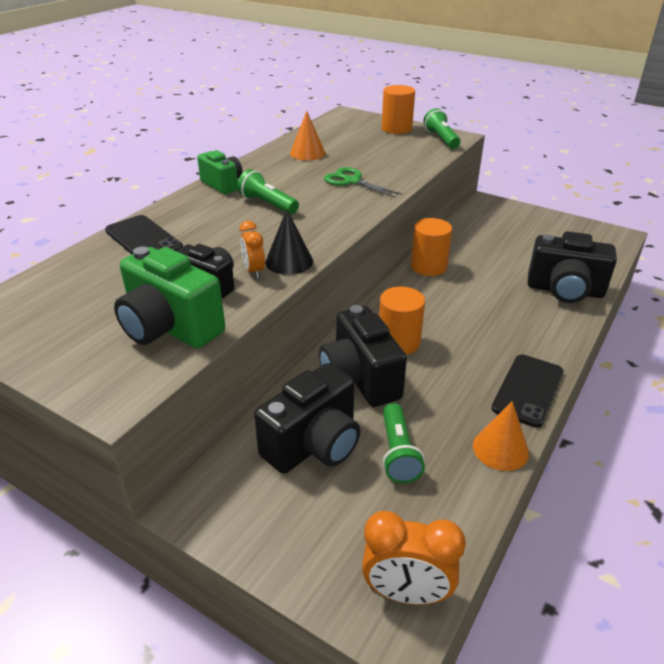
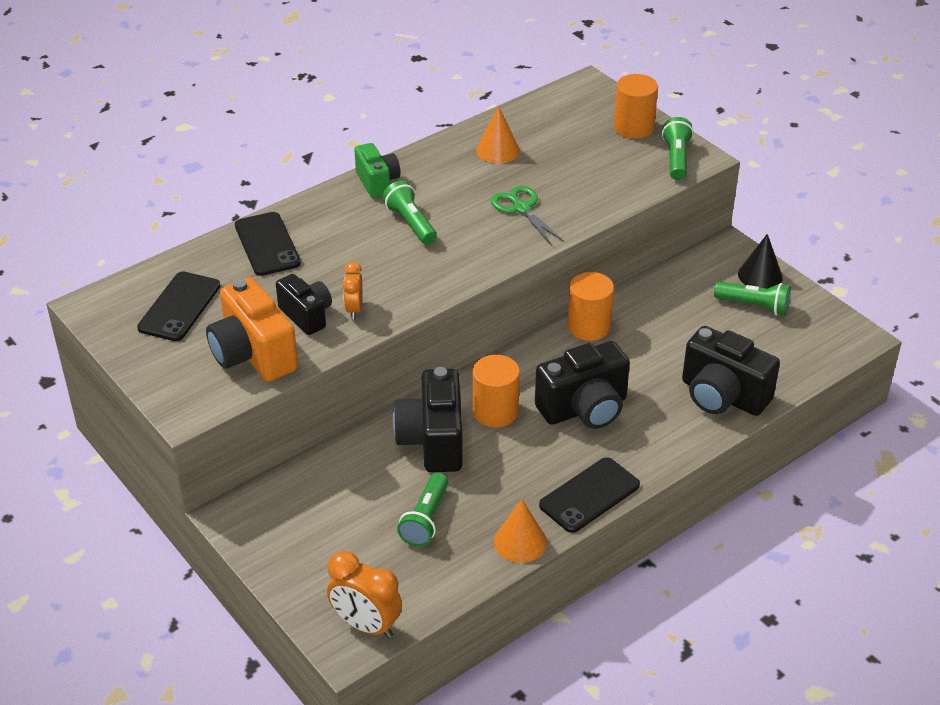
camera: 20 degrees right, 5 degrees up
green camera [114,247,225,348] -> orange camera [206,278,298,382]
black camera [254,363,360,474] -> black camera moved to [535,341,630,429]
black cone [265,209,313,275] -> black cone moved to [738,234,783,289]
none -> black phone [137,271,220,341]
none -> green flashlight [714,281,791,315]

